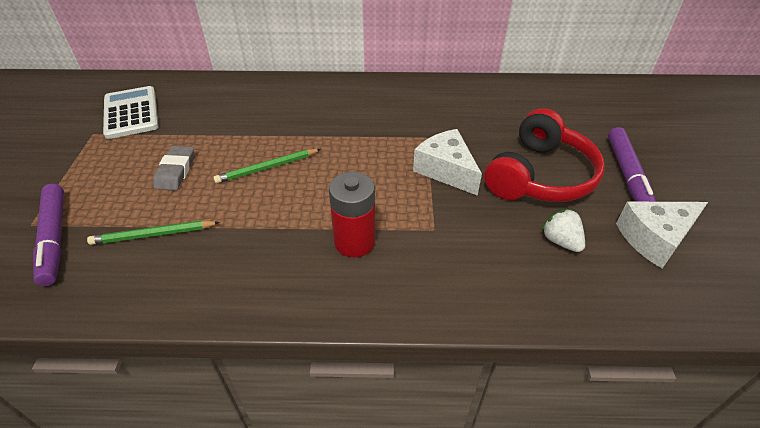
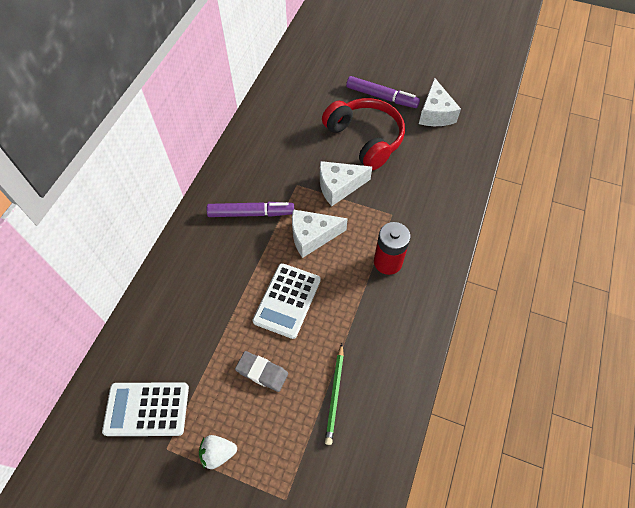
camera: 70 degrees left, 15 degrees up
purple marker [33,184,64,286] -> purple marker moved to [207,202,294,217]
green pencil [213,149,321,183] -> white calculator [253,263,321,339]
white strawberry [542,209,585,252] -> white strawberry moved to [199,435,237,469]
none -> white cheese [292,209,348,258]

